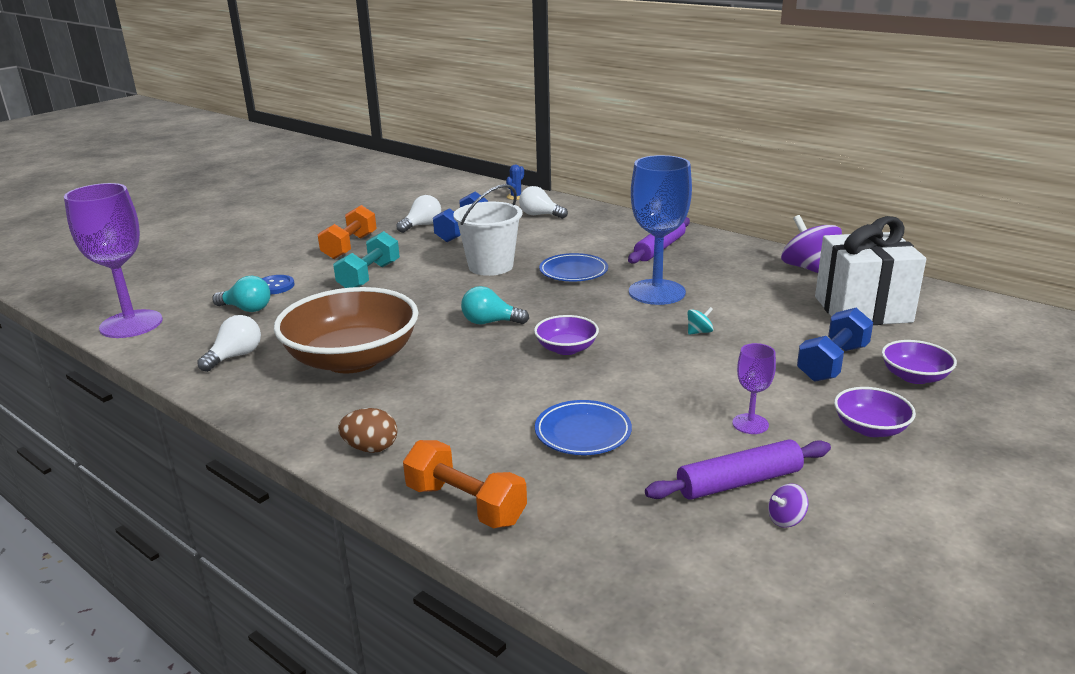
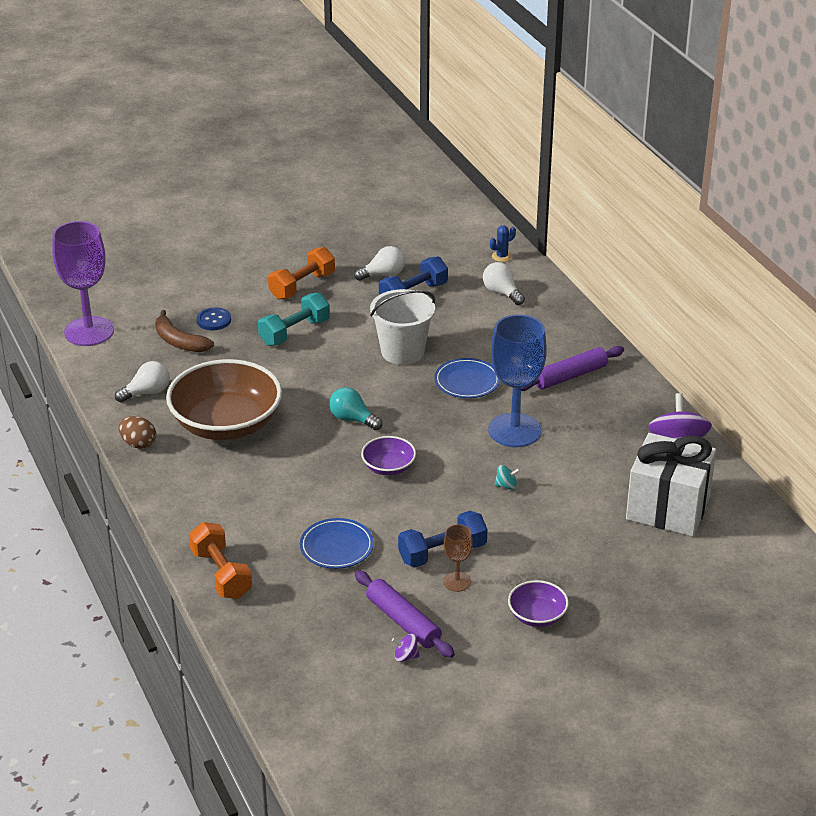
camera: 25 degrees right, 10 degrees up
turquoise light bulb [212,276,270,312] -> brown banana [155,310,214,352]
brown egg [338,408,398,453] -> brown egg moved to [118,416,156,449]
purple rolling pin [645,439,831,500] -> purple rolling pin turned 45 degrees clockwise [355,570,455,658]
purple goblet [732,343,776,434] -> brown goblet [443,524,472,592]
blue dumbbell [797,308,873,382] -> blue dumbbell moved to [398,511,487,567]
purple bowl [881,340,957,384] -> none

